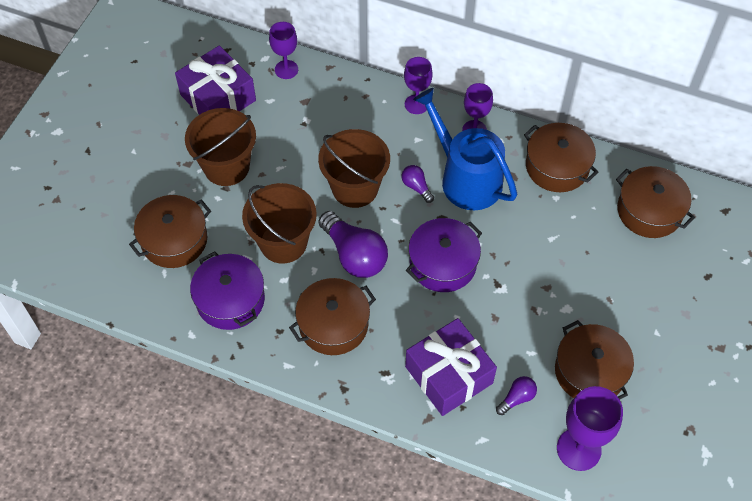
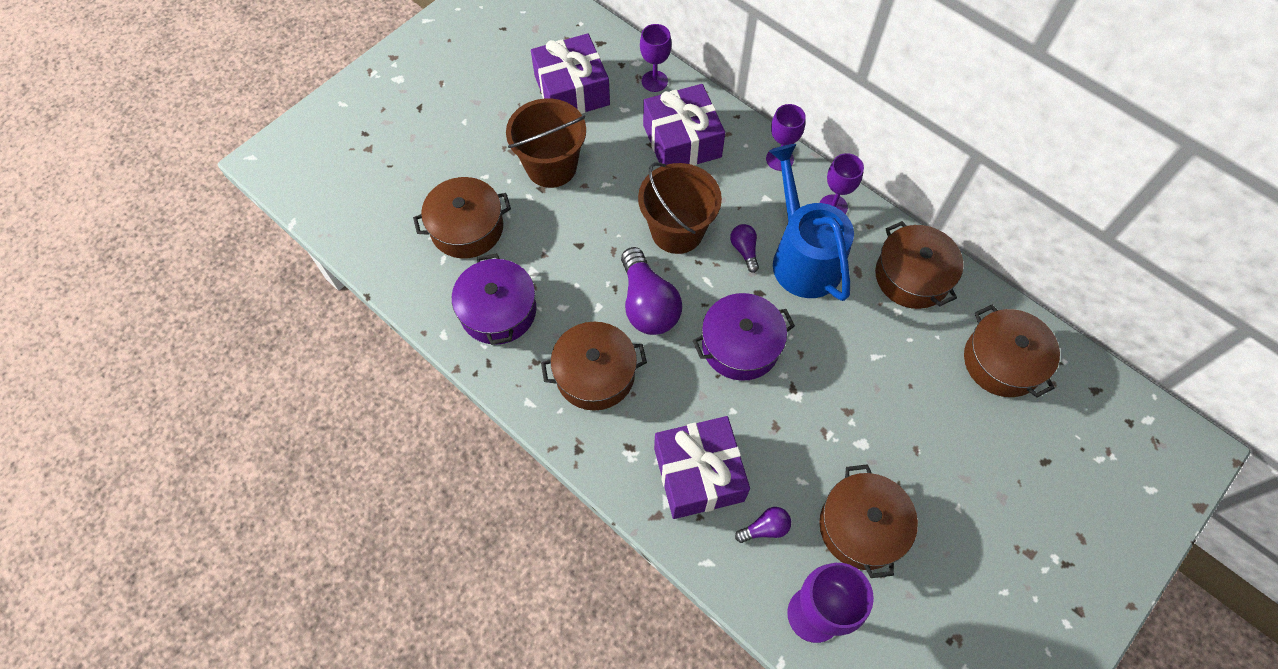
camera: 20 degrees right, 5 degrees up
brown bucket [242,183,317,263] -> none
none -> purple gift [643,84,725,166]

